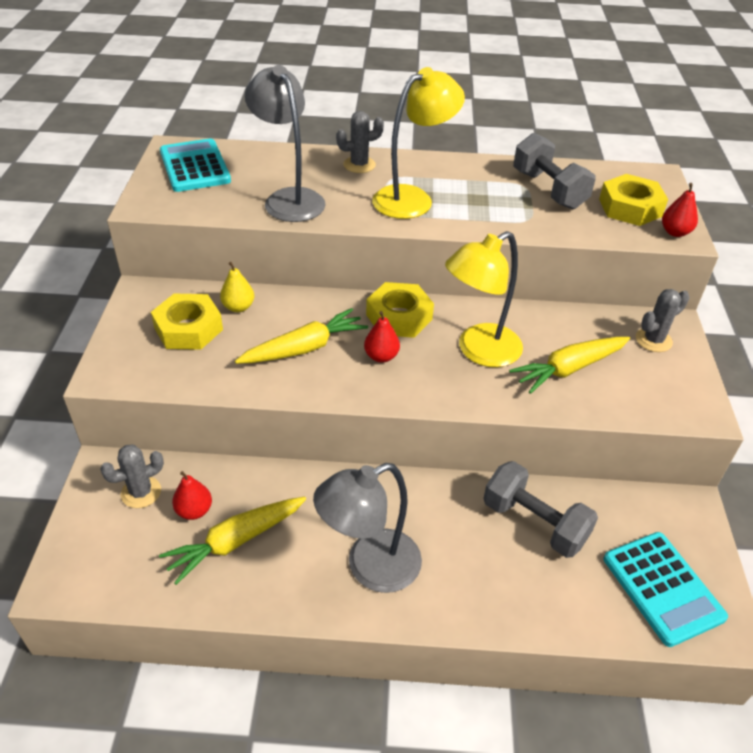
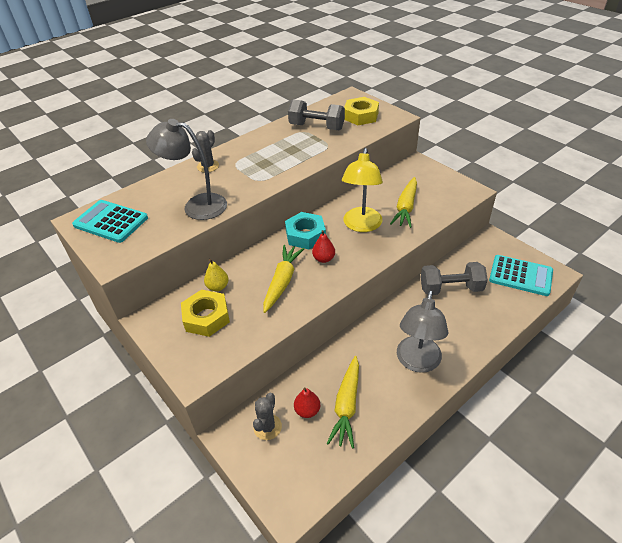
camera: 40 degrees left, 0 degrees up
yellow nut [366,282,434,338] -> turquoise nut [285,212,326,249]
yellow lamp [372,67,465,219] -> none
grey cactus [636,289,690,352] -> none
red pear [662,183,698,237] -> none

